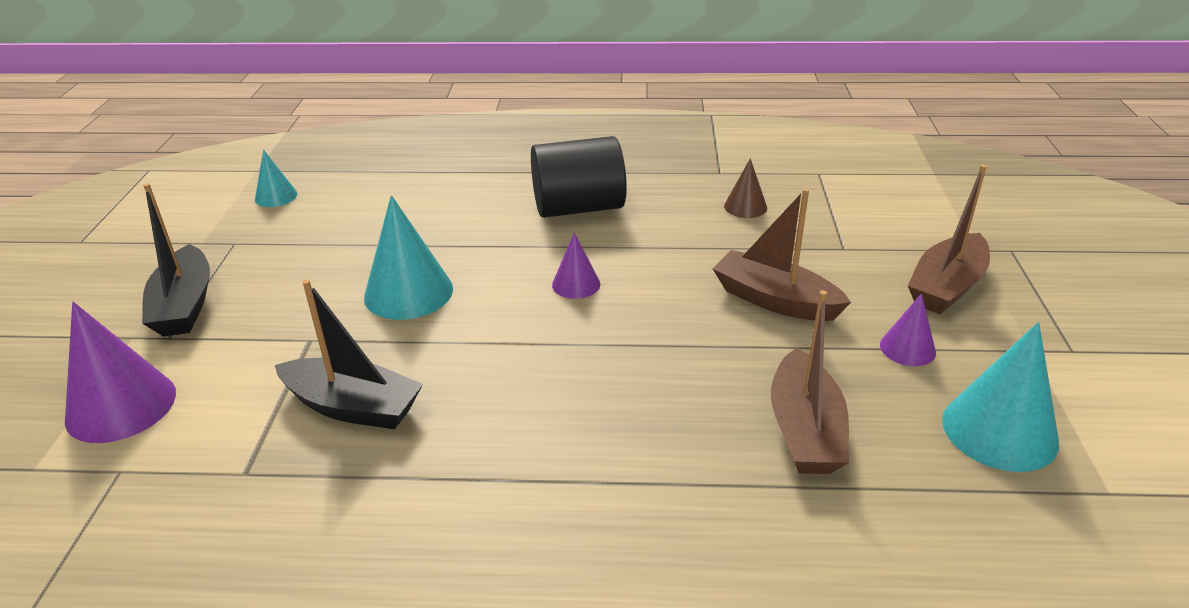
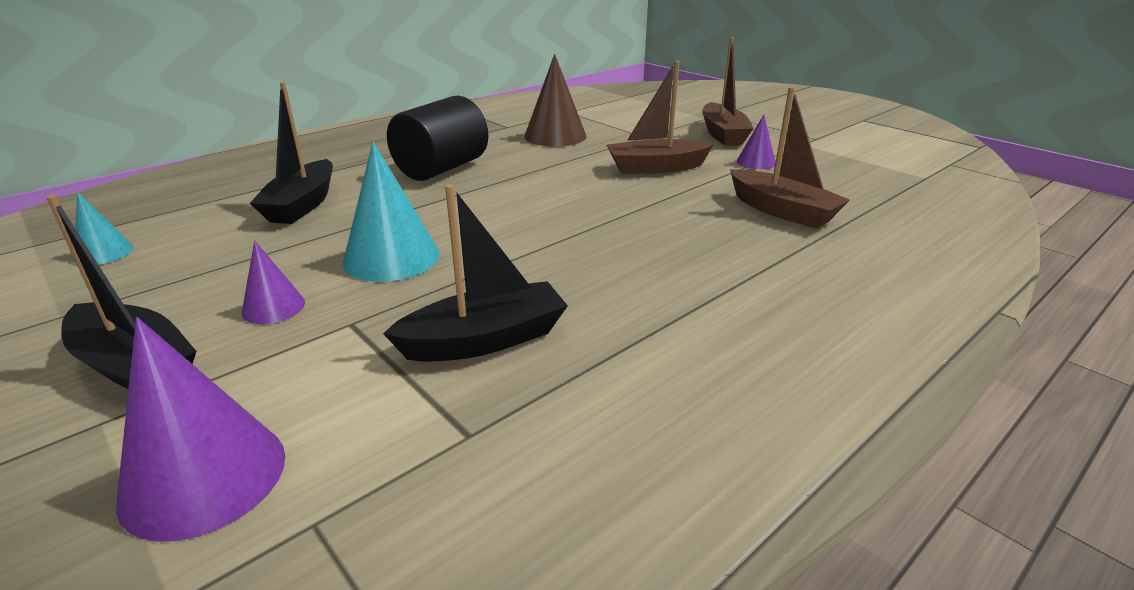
camera: 45 degrees left, 5 degrees down
purple cone [552,233,600,299] -> purple cone moved to [242,240,305,324]
brown cone [724,158,767,218] -> brown cone [524,54,587,147], size x1.81
turquoise cone [942,322,1059,472] -> none
none -> black boat [250,82,333,224]

